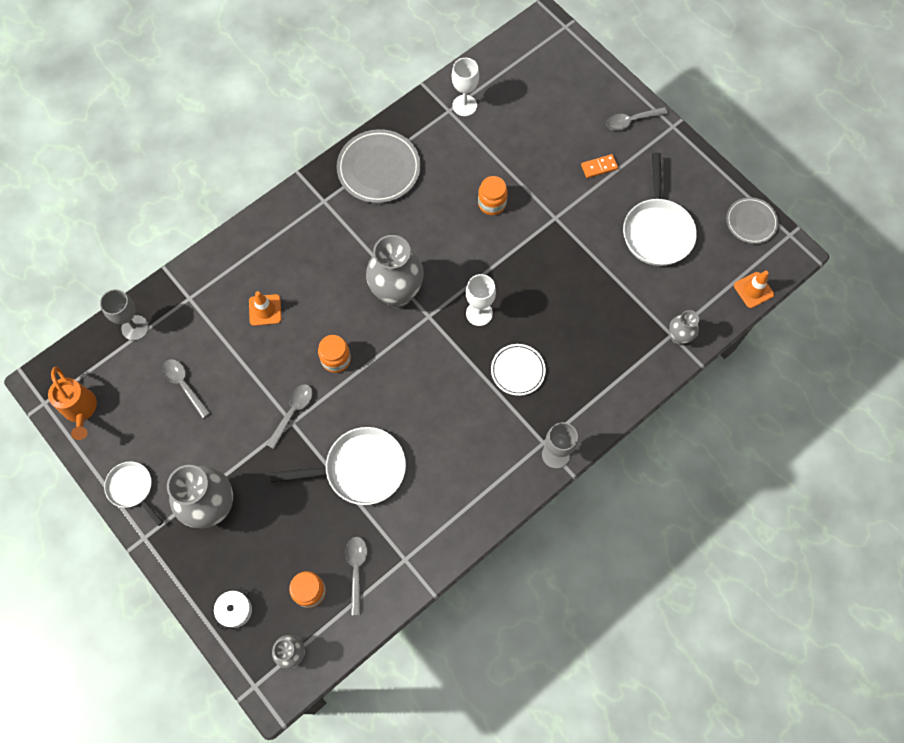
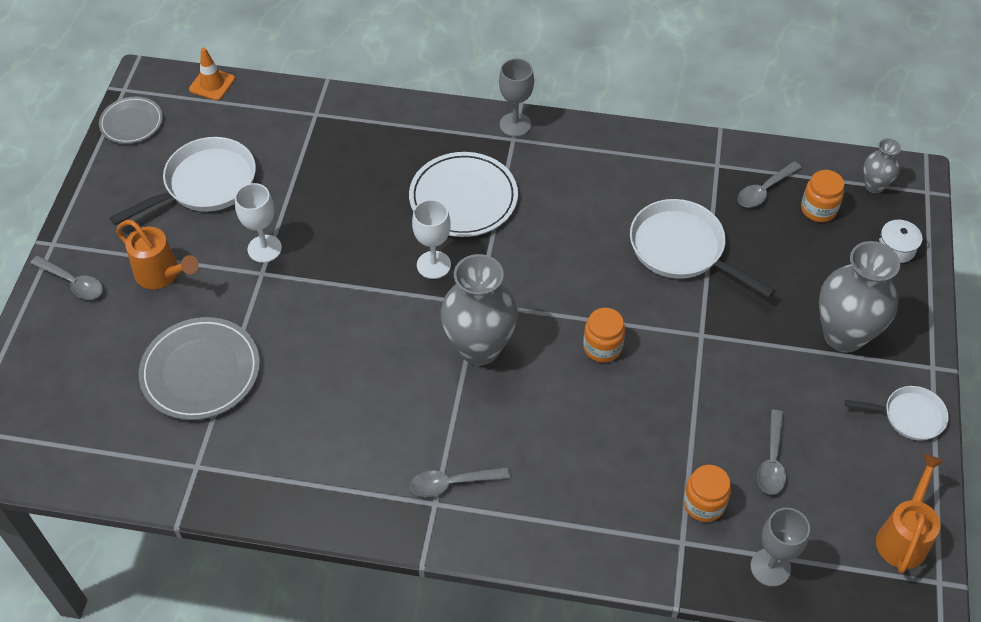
camera: 130 degrees left, 15 degrees down
white pan [104,462,163,526] -> white pan turned 90 degrees counterclockwise [845,386,949,441]
orange traffic cone [249,291,282,326] -> none
grey spoon [266,384,313,449] -> grey spoon moved to [410,467,510,497]
grey plate [337,129,421,203] -> grey plate moved to [139,317,260,420]
white goblet [452,58,479,116] -> white goblet moved to [235,183,282,263]
orange jar [478,176,508,215] -> orange jar moved to [683,465,731,522]
white plate [491,344,546,396] -> white plate [409,152,518,237], size x1.65
orange domino [581,154,618,178] -> orange watering can [116,220,199,289]
grey vase [669,310,699,345] -> none

